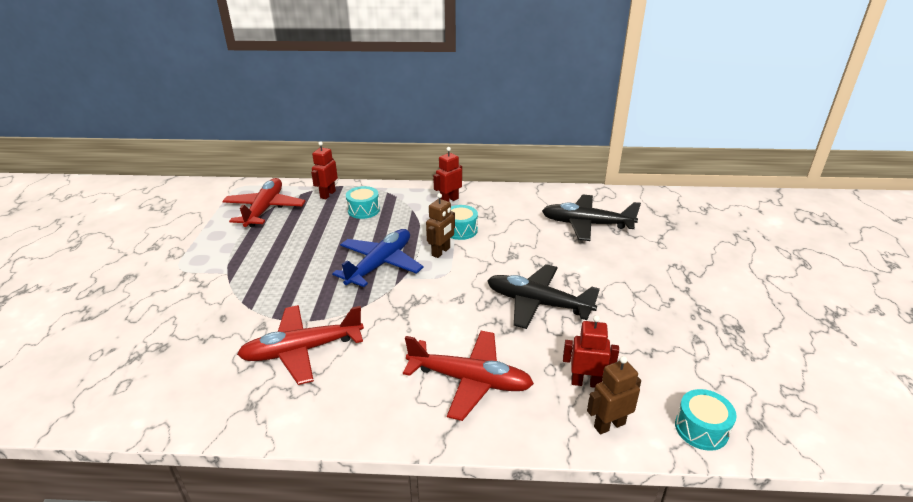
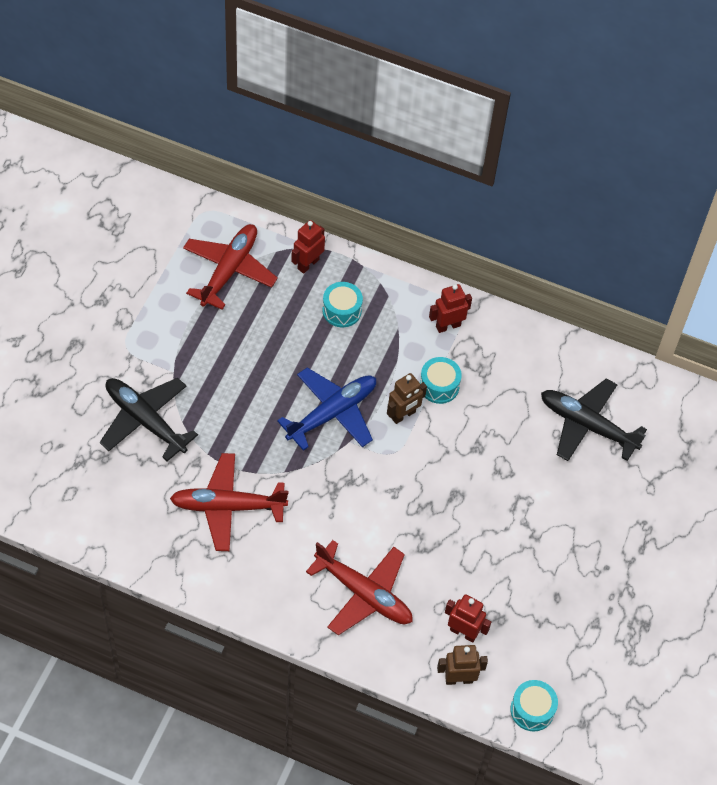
camera: 15 degrees right, 25 degrees up
black plane [487,264,600,329] -> black plane moved to [100,378,198,461]

